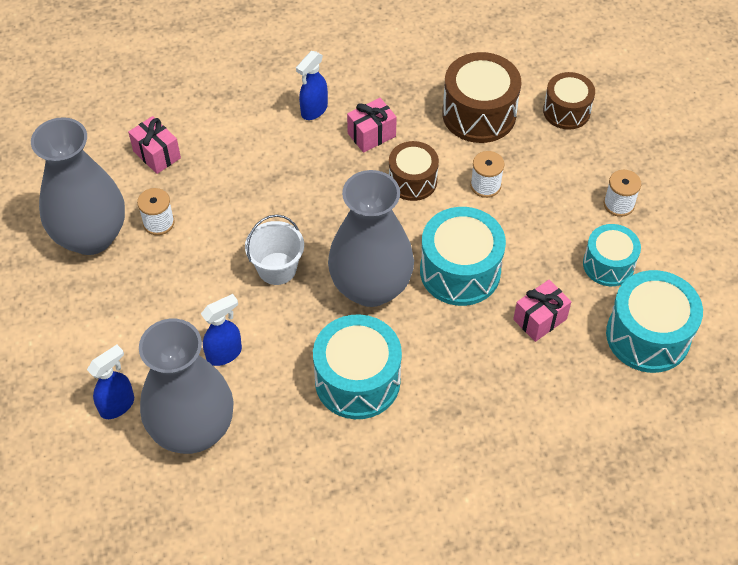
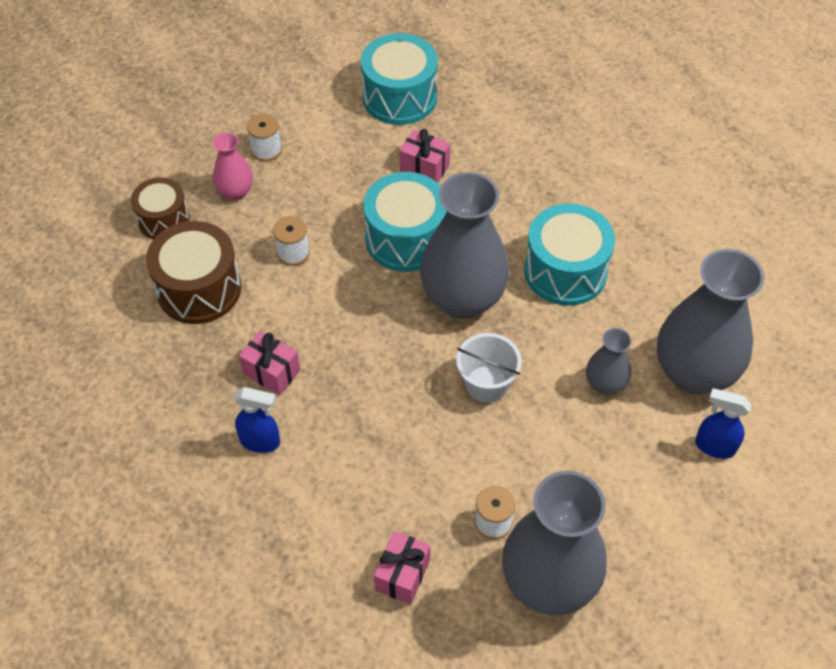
camera: 115 degrees left, 0 degrees up
blue spray bottle [201,294,242,366] -> grey vase [586,328,631,395]
brown drum [389,141,439,201] -> none
turquoise drum [583,224,641,286] -> none
none -> pink vase [213,132,253,200]

